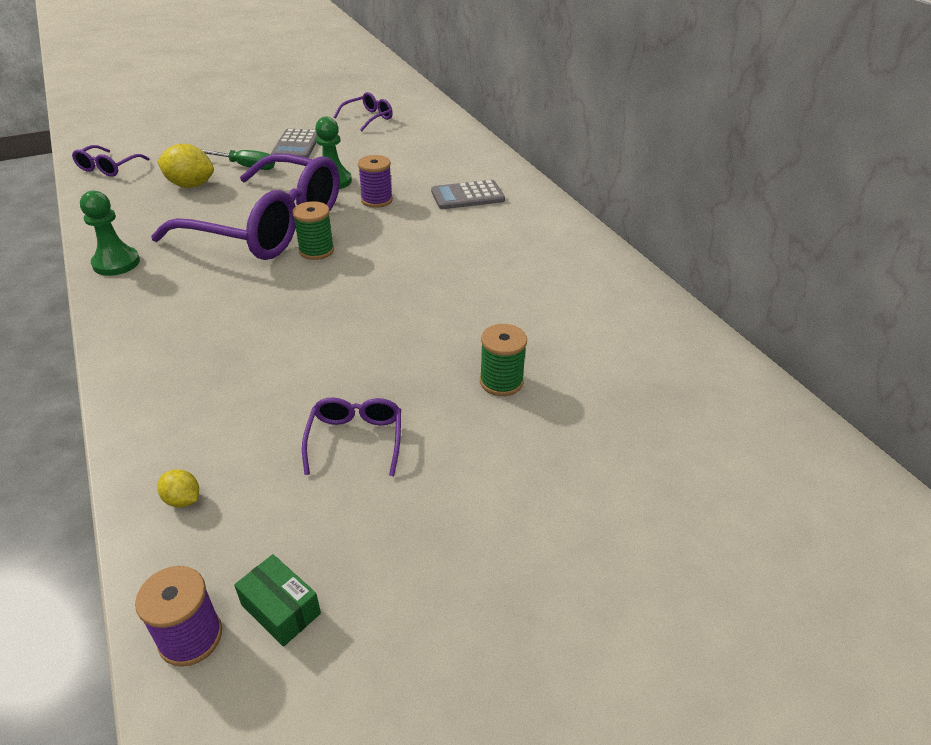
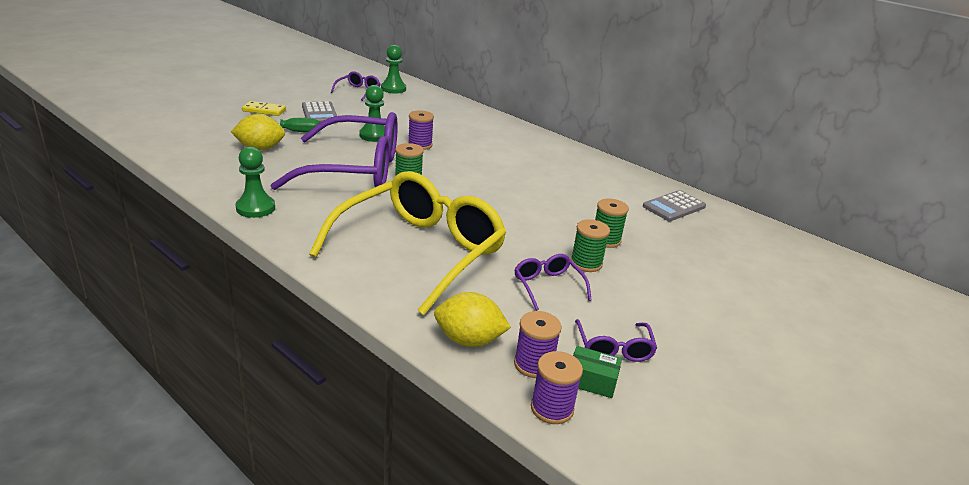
camera: 25 degrees left, 10 degrees down
purple glasses [72,145,150,177] -> purple glasses moved to [575,319,657,362]
yellow lemon [157,469,199,508] -> yellow lemon [434,292,511,347], size x1.98
grey calculator [431,180,505,209] -> grey calculator moved to [643,190,706,221]
none -> yellow domino [242,101,286,116]
none -> yellow glasses [309,171,506,315]
none -> green pawn [381,45,406,93]
none -> purple spool [514,311,562,378]
none -> green spool [571,219,610,272]

